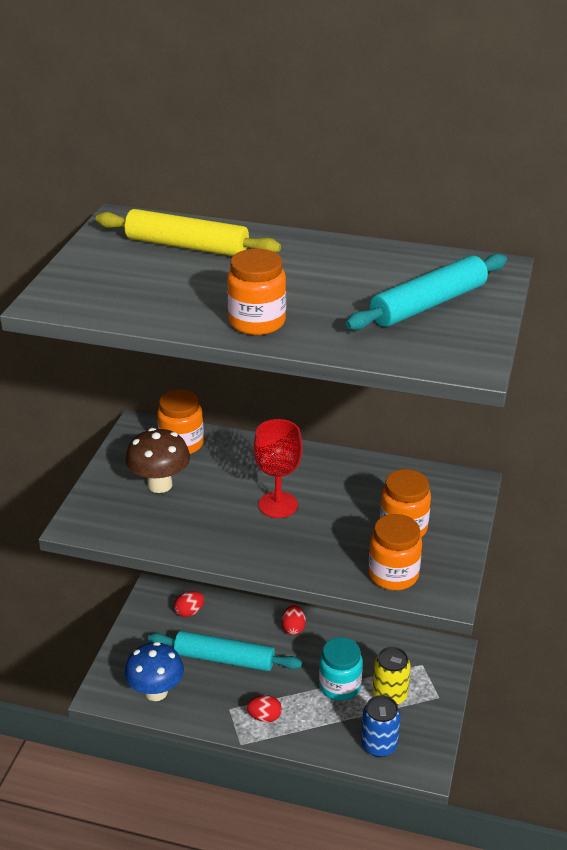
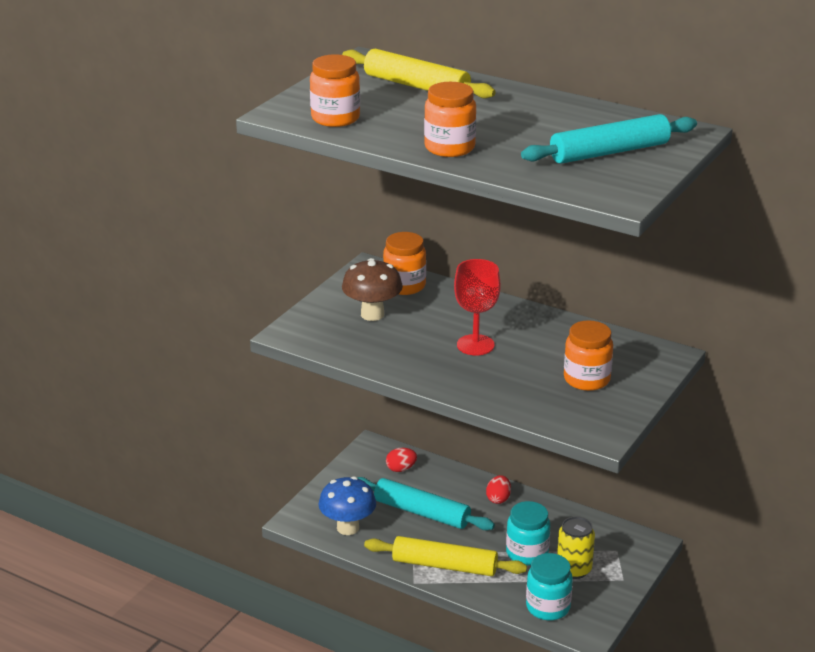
camera: 15 degrees right, 5 degrees down
red egg [247,695,282,722] -> yellow rolling pin [364,536,527,576]
blue can [361,695,401,757] -> turquoise jar [526,553,573,620]
orange jar [369,514,422,590] -> orange jar moved to [310,54,360,127]

